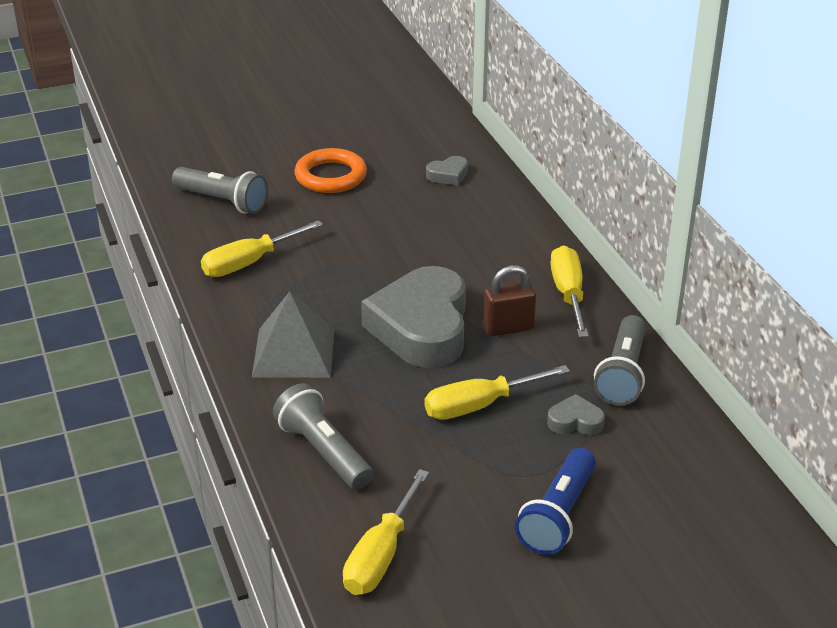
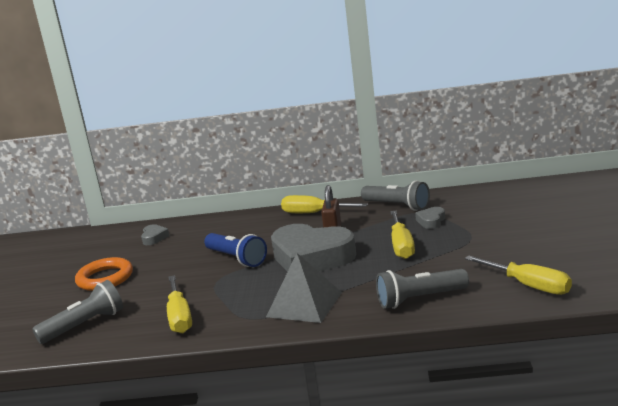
camera: 65 degrees left, 15 degrees down
blue flashlight [515,448,596,555] -> blue flashlight moved to [204,233,267,267]

